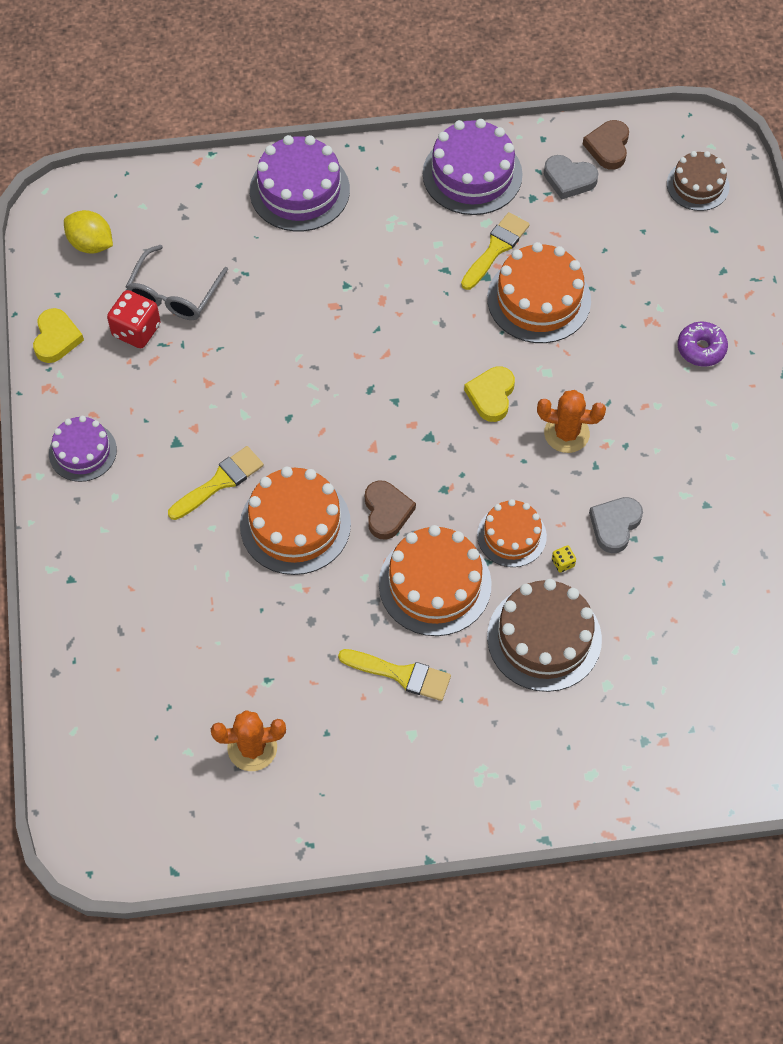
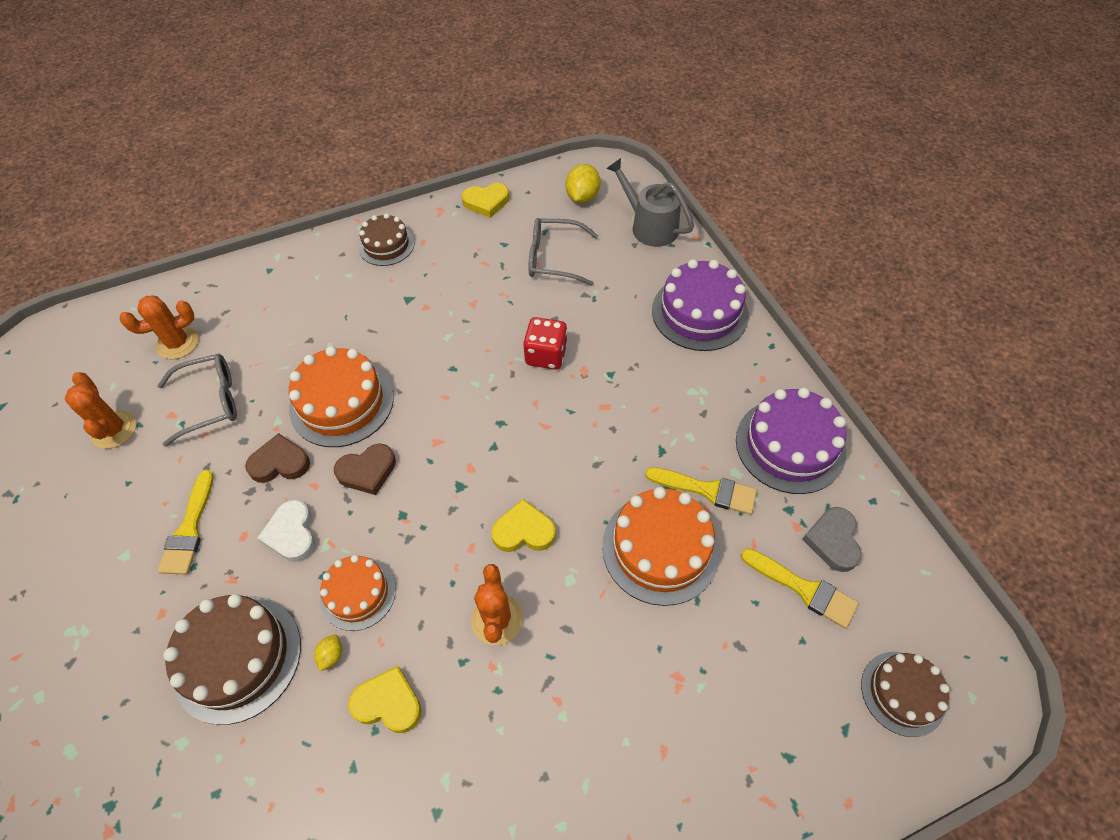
camera: 75 degrees right, 5 degrees down
purple cake [49,416,117,482] -> brown cake [358,213,415,266]
red dice [107,290,161,348] -> red dice moved to [523,317,567,370]
yellow brush [168,446,264,520] -> yellow brush moved to [741,548,859,629]
orange cake [379,525,492,636] -> white heart [257,500,316,562]
yellow dice [552,545,576,573] -> yellow lemon [314,634,342,671]
brown heart [583,120,629,170] -> brown heart moved to [245,433,310,483]
grey heart [589,497,643,553] -> yellow heart [348,666,422,733]
purple donut [677,322,728,367] -> none
none -> orange cactus [120,295,198,359]
none -> grey glasses [158,354,237,446]
none -> grey watering can [606,158,694,247]

